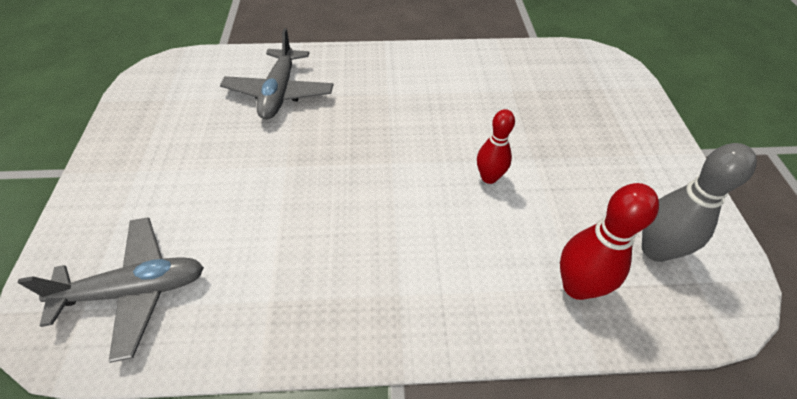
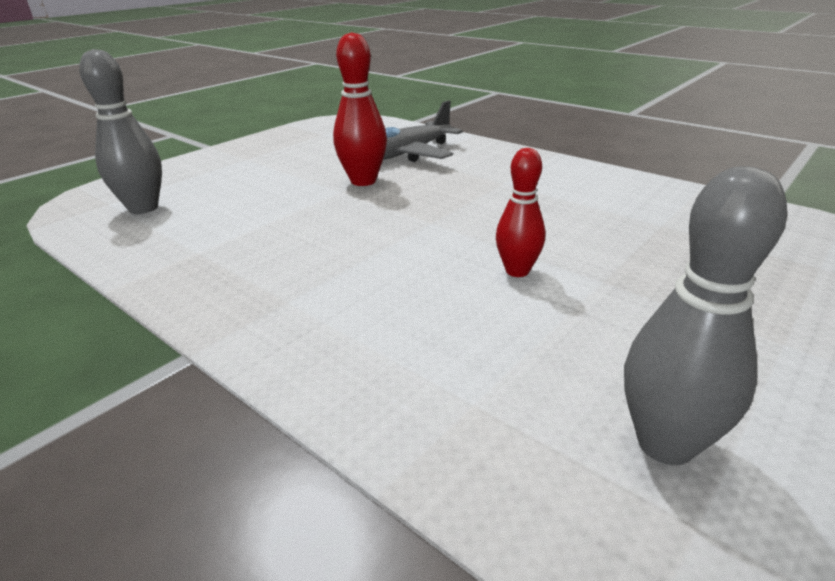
camera: 45 degrees right, 20 degrees down
grey plane [17,217,204,363] -> grey bowling pin [79,49,162,214]
red bowling pin [560,183,659,300] -> red bowling pin moved to [333,32,387,186]

